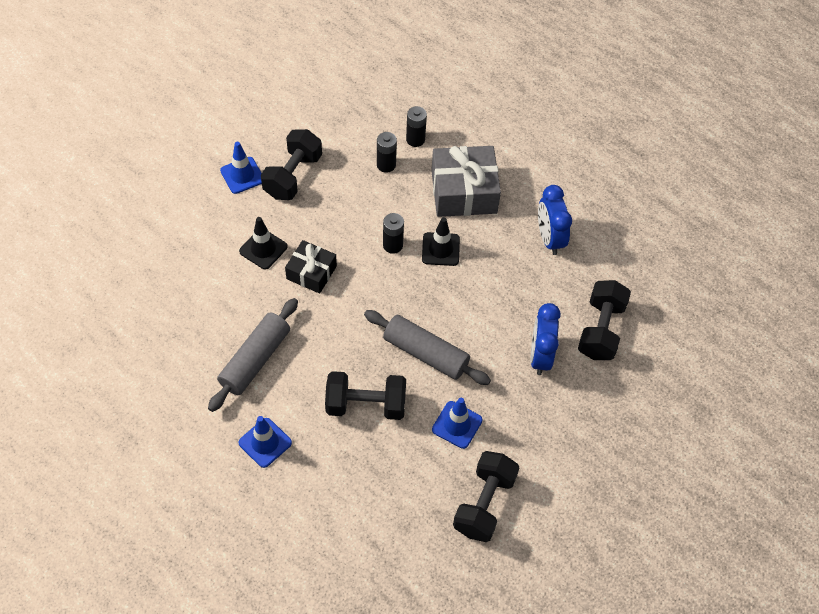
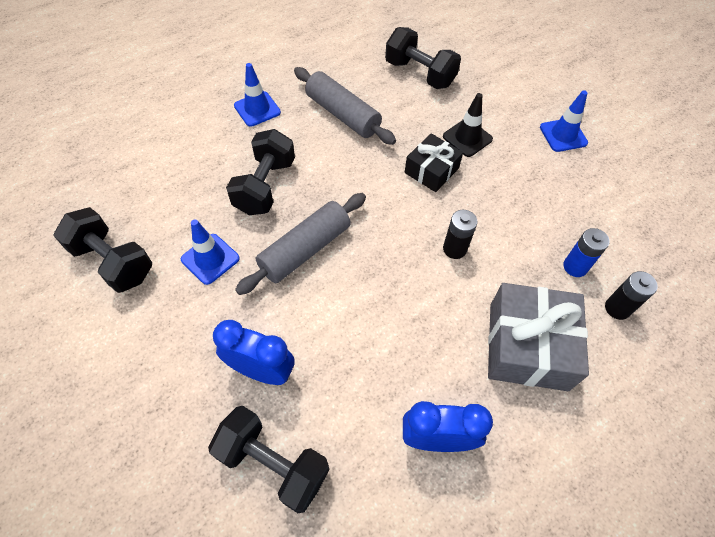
camera: 105 degrees right, 0 degrees up
black dumbbell [261,129,322,200] -> black dumbbell moved to [385,27,461,89]
black battery [377,132,397,173] -> blue battery [563,228,610,277]
black traffic cone [422,217,460,266] -> none

